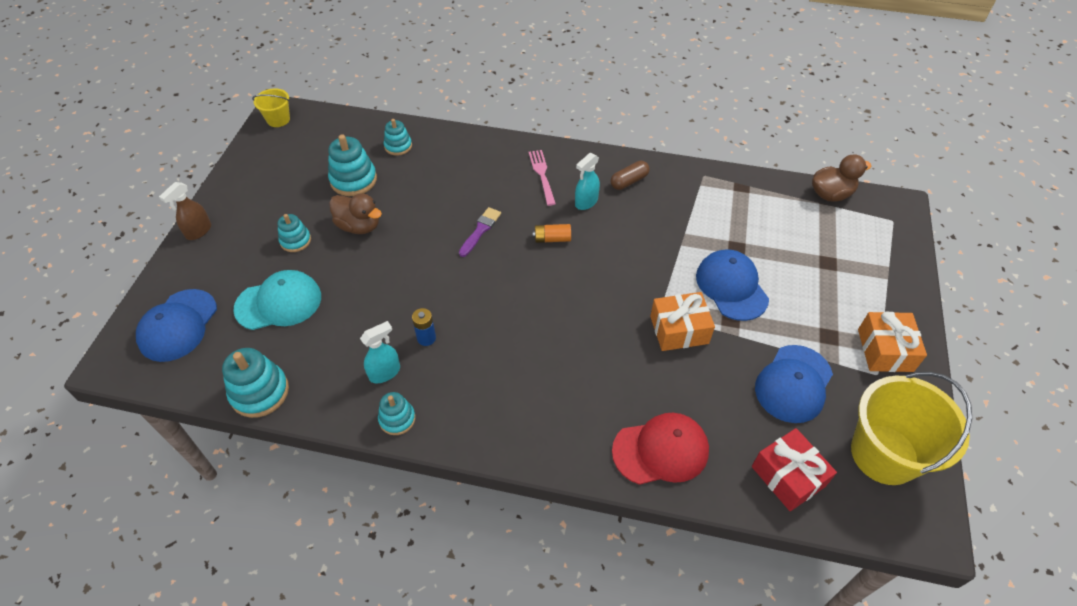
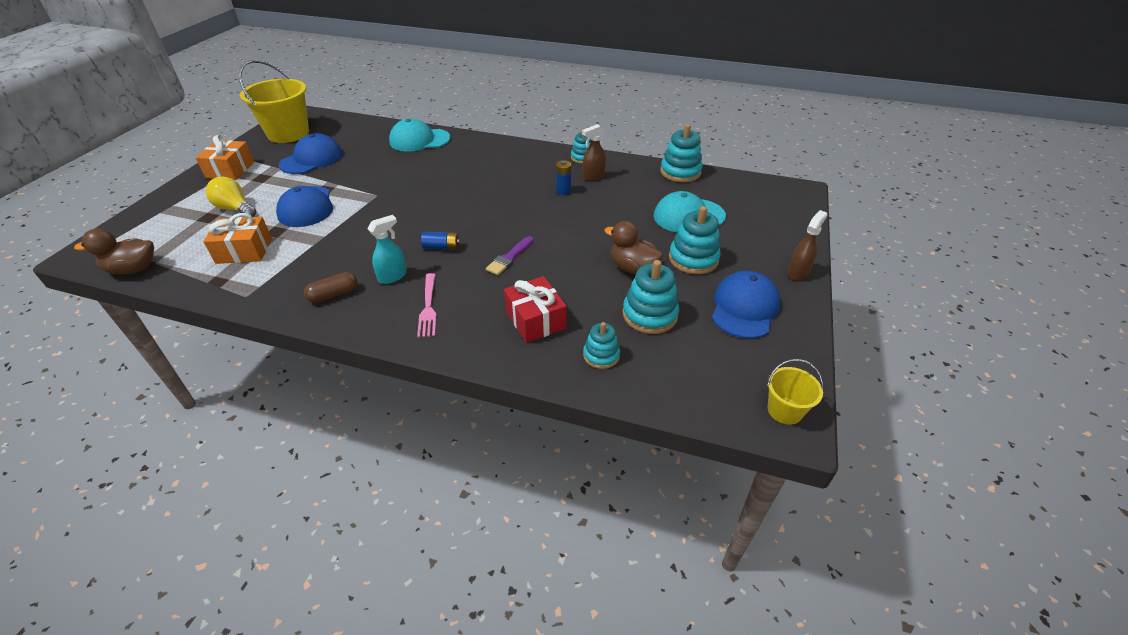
camera: 175 degrees left, 10 degrees down
blue cap [136,289,217,362] -> blue cap moved to [712,271,780,338]
turquoise stacking toy [278,214,311,252] -> turquoise stacking toy [669,206,721,274], size x1.62
turquoise spray bottle [360,321,400,383] -> brown spray bottle [582,124,606,181]
orange battery [533,224,571,243] -> blue battery [421,232,460,250]
red cap [612,413,709,485] -> turquoise cap [389,118,451,152]
orange gift [650,292,715,351] -> orange gift moved to [203,213,272,264]
red gift [752,428,837,511] -> red gift moved to [504,276,567,343]
none -> yellow light bulb [206,177,256,217]

